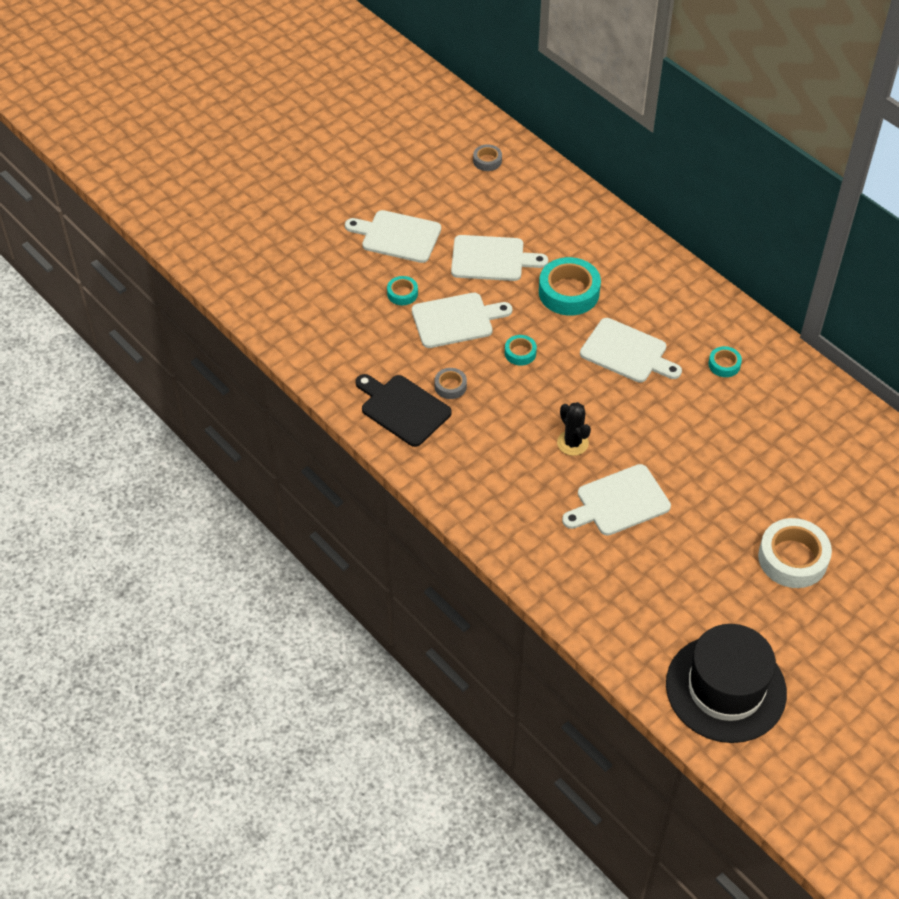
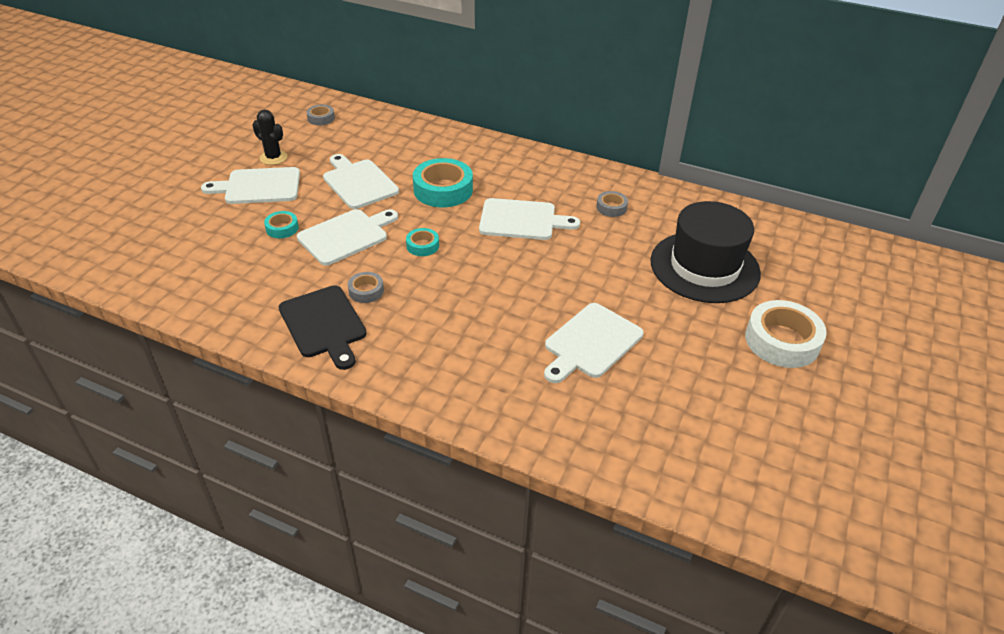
camera: 25 degrees left, 10 degrees down
black cutting board [355,374,452,447] -> black cutting board turned 135 degrees counterclockwise [279,285,367,370]
white cutting board [451,235,548,281] -> white cutting board turned 105 degrees counterclockwise [323,154,399,209]
black cactus [557,402,591,456] -> black cactus moved to [252,110,287,165]
black hat [666,624,787,743] -> black hat moved to [651,201,761,303]
turquoise tape [708,346,742,377] -> grey tape [596,191,628,217]

